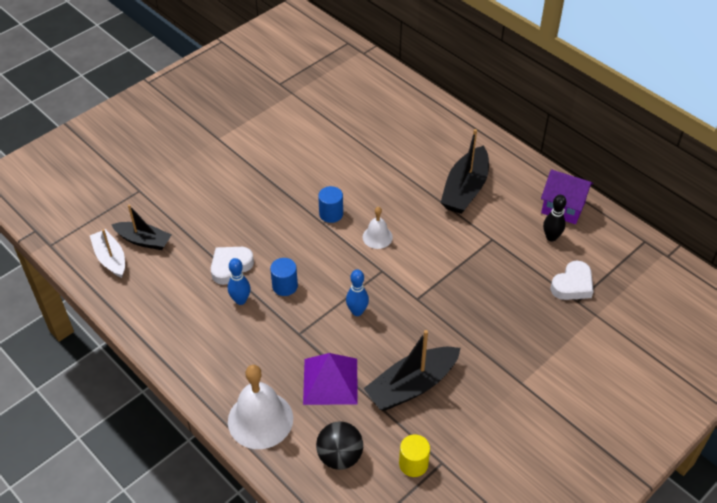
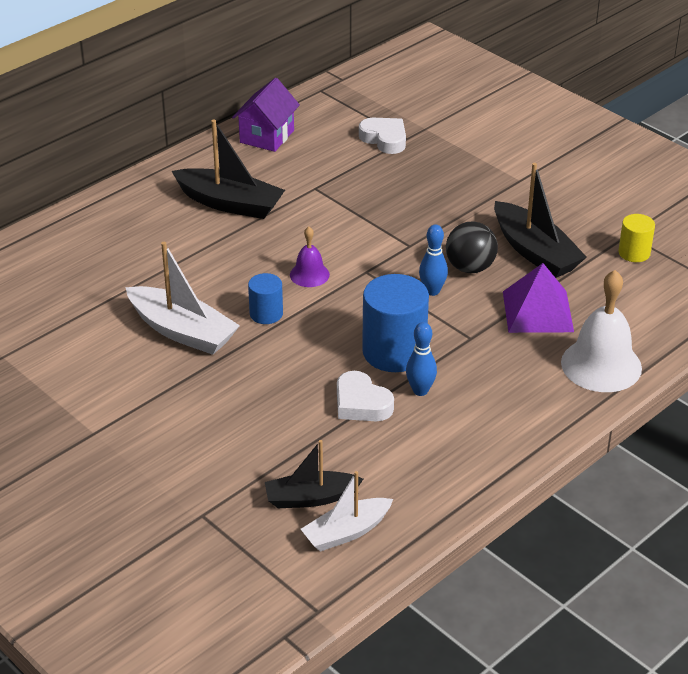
camera: 90 degrees left, 10 degrees down
black boat [111,205,172,250] -> black boat turned 120 degrees counterclockwise [265,440,363,508]
blue cylinder [270,258,298,296] -> blue cylinder [362,274,429,372], size x1.86
black ball [316,421,363,470] -> black ball moved to [446,222,498,273]
white bell [363,207,393,249] -> purple bell [290,227,330,287]
black bowling pin [543,195,566,242] -> none
none -> white boat [125,242,240,355]

